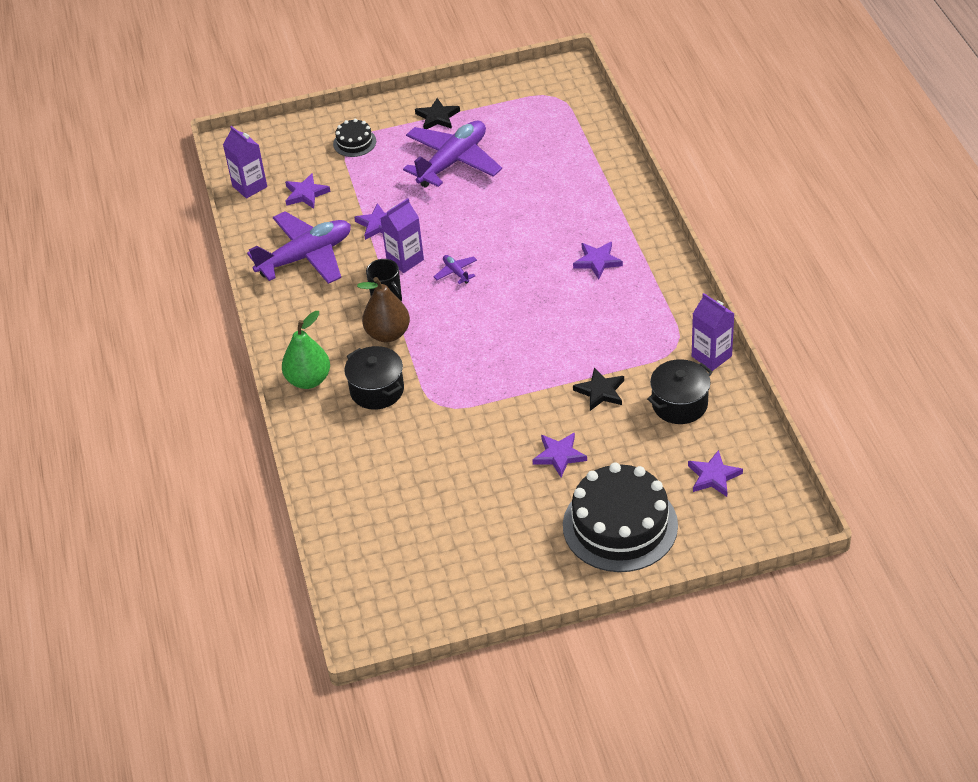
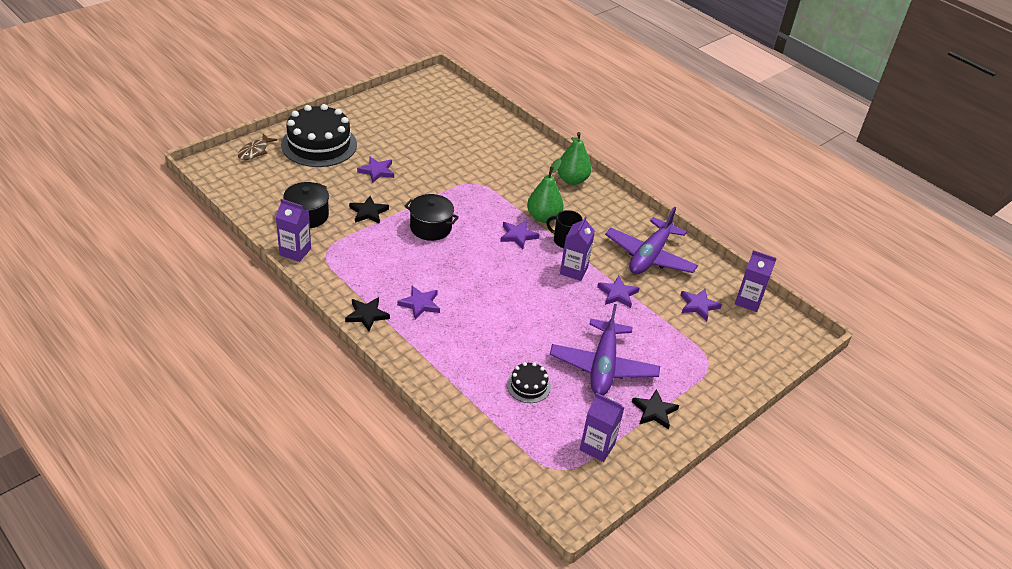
camera: 145 degrees right, 5 degrees down
black cake [333,119,376,157] -> black cake moved to [507,362,551,403]
black pot [344,346,404,410] -> black pot moved to [405,194,459,241]
brown pear [357,277,410,342] -> green pear [527,158,564,223]
purple plane [434,255,477,284] -> none
purple star [688,450,743,497] -> purple star moved to [500,220,539,249]
none -> brown fish [238,134,277,160]
none -> black star [345,297,390,331]
none -> purple carton [580,393,625,462]

